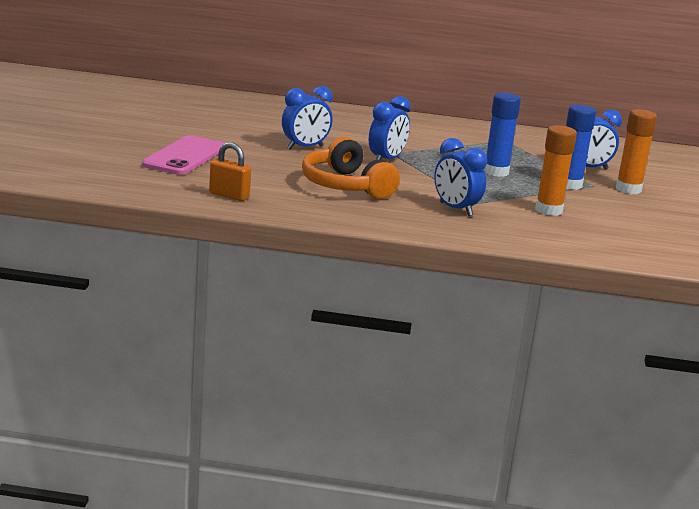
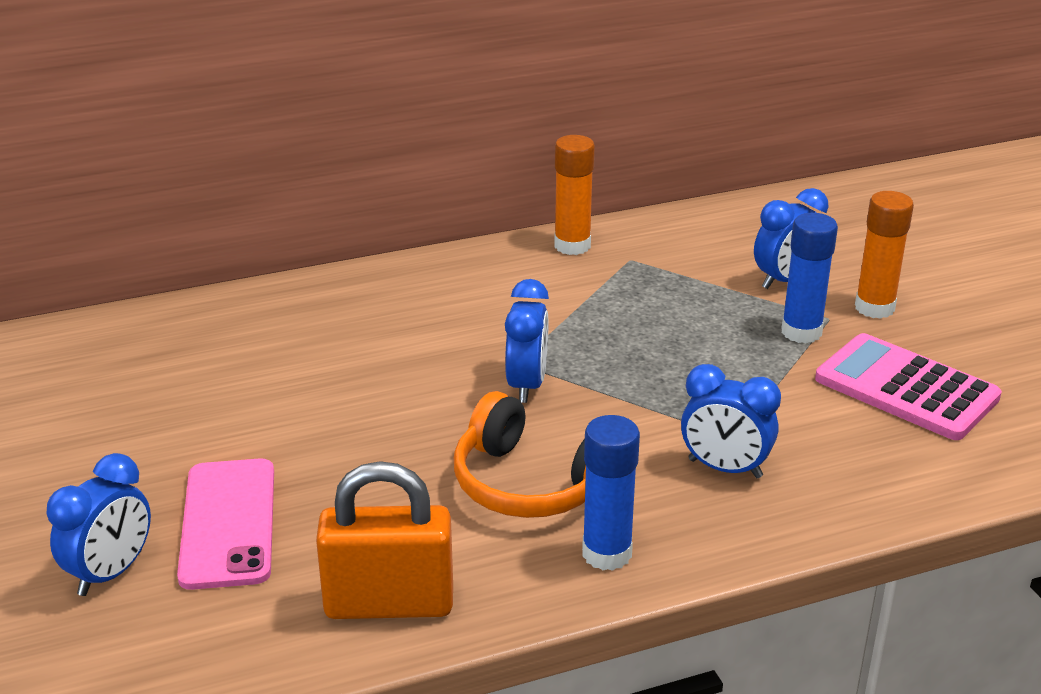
camera: 25 degrees left, 10 degrees up
orange padlock [209,142,251,201] -> orange padlock [316,461,453,619], size x1.73
blue clock [282,86,333,149] -> blue clock moved to [46,453,151,596]
blue glue stick [484,92,521,177] -> blue glue stick moved to [582,415,640,571]
orange glue stick [535,125,577,216] -> orange glue stick moved to [554,135,595,255]
none -> pink calculator [815,333,1002,440]

